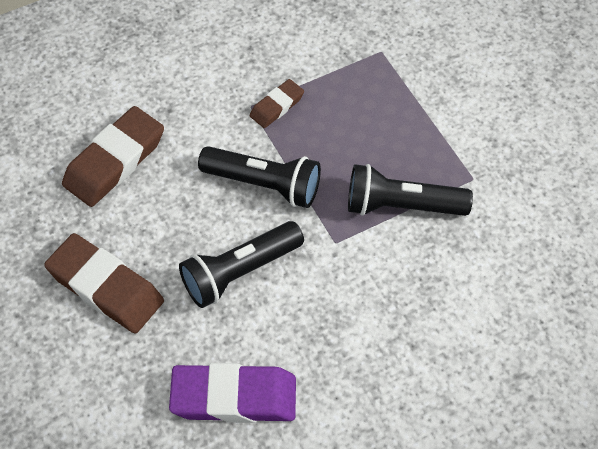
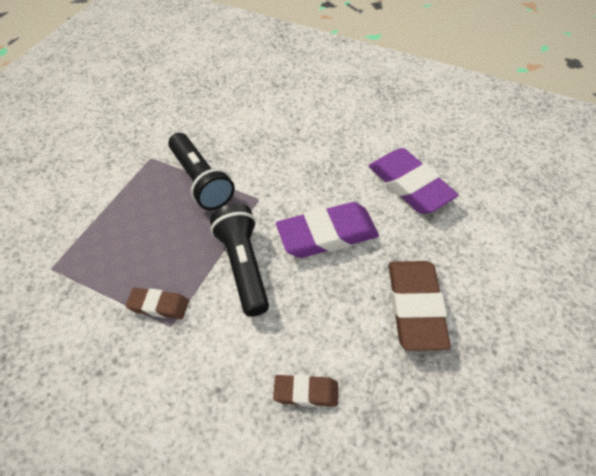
camera: 125 degrees left, 5 degrees down
brown eraser [62,106,164,207] -> brown eraser [273,374,338,407], size x0.54
black flashlight [179,221,304,308] -> purple eraser [276,202,379,258]

